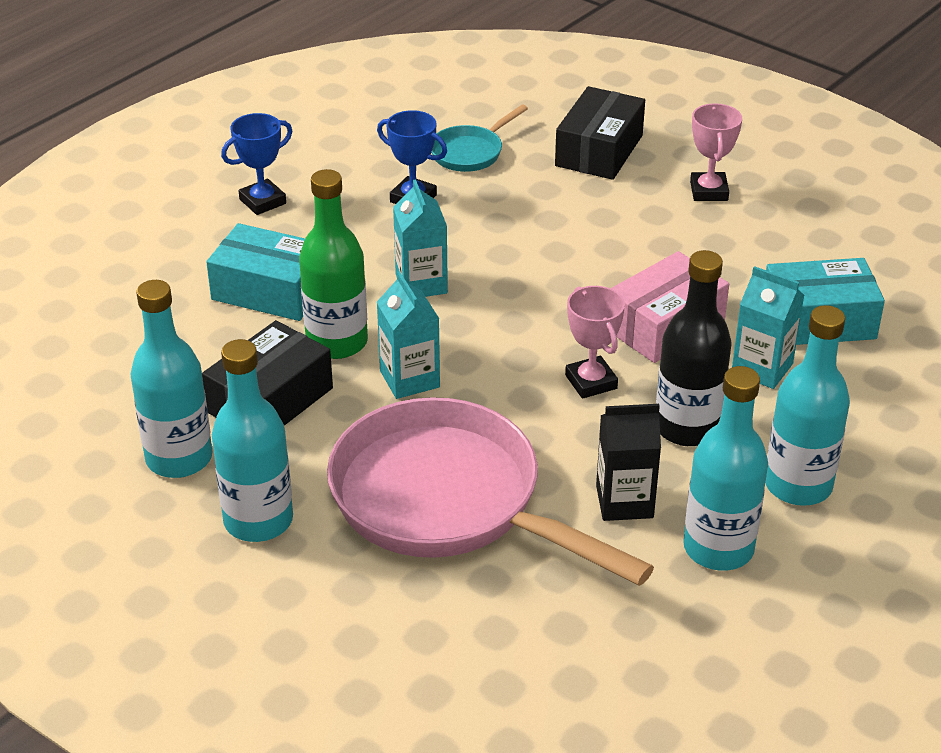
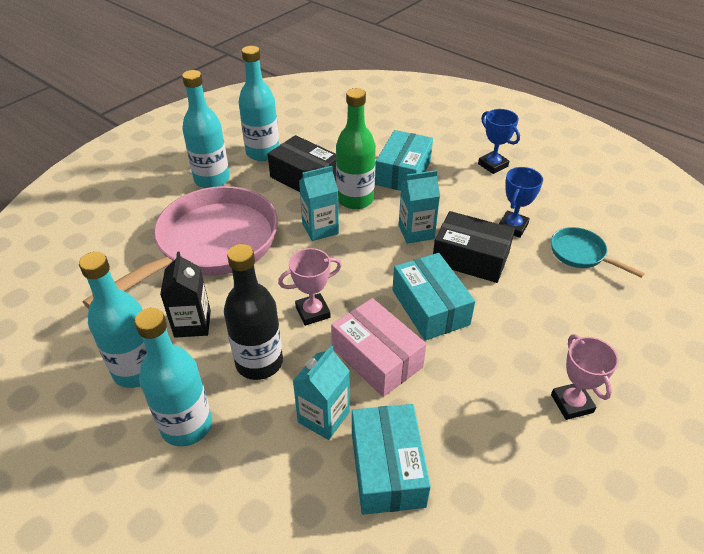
camera: 90 degrees right, 5 degrees up
black box [555,86,645,180] -> black box moved to [433,211,515,283]
pink trophy [690,103,742,201] -> pink trophy turned 75 degrees clockwise [551,334,618,420]
none -> turquoise box [392,253,475,341]

